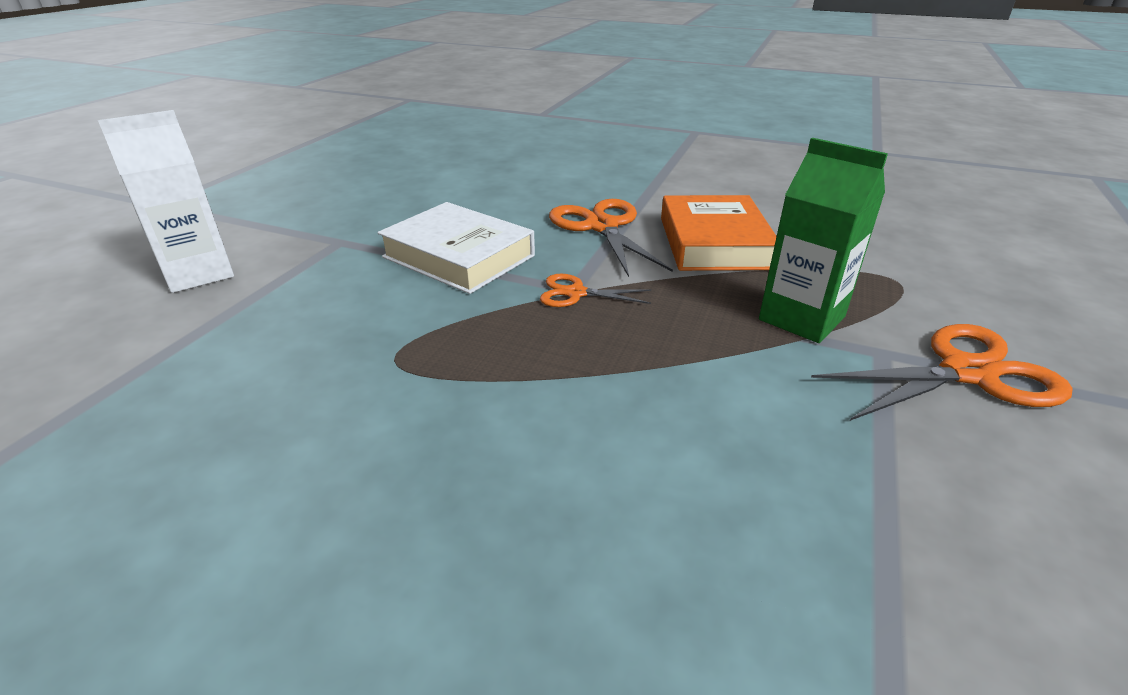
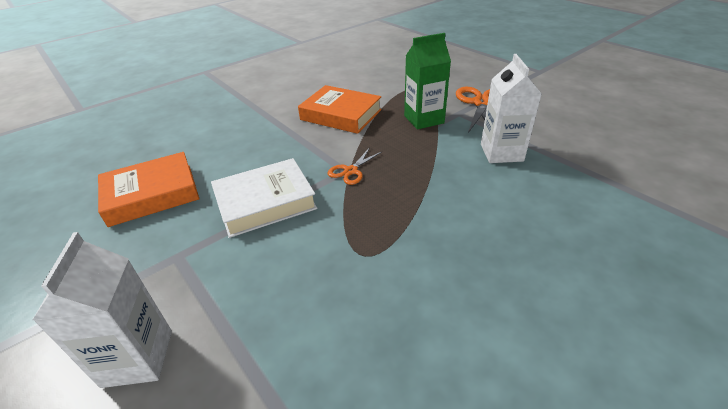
camera: 60 degrees left, 5 degrees up
orange scissors [549,199,673,277] -> none
none -> orange book [98,152,200,227]
none -> white carton [481,54,542,163]

